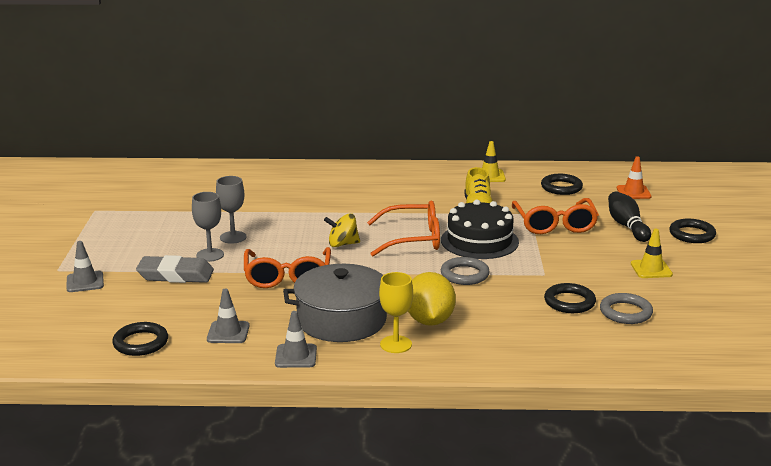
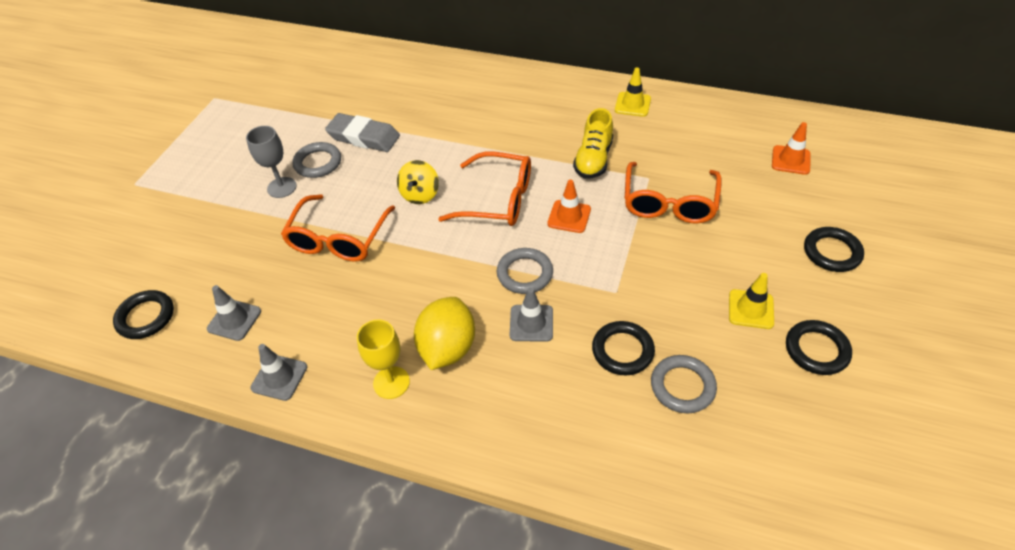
camera: 20 degrees right, 25 degrees up
grey traffic cone [67,241,104,292] -> grey traffic cone moved to [510,288,553,342]
grey eraser [136,255,214,283] -> grey eraser moved to [325,113,400,152]
grey goblet [216,176,247,244] -> grey ring [292,142,341,178]
grey pot [283,264,387,342] -> none
yellow spinning top [324,213,360,247] -> yellow spinning top turned 90 degrees counterclockwise [397,160,439,204]
black cake [441,200,519,259] -> orange traffic cone [547,180,591,233]
black ring [541,174,583,195] -> black ring moved to [786,320,852,375]
black bowling pin [608,192,651,242] -> none

